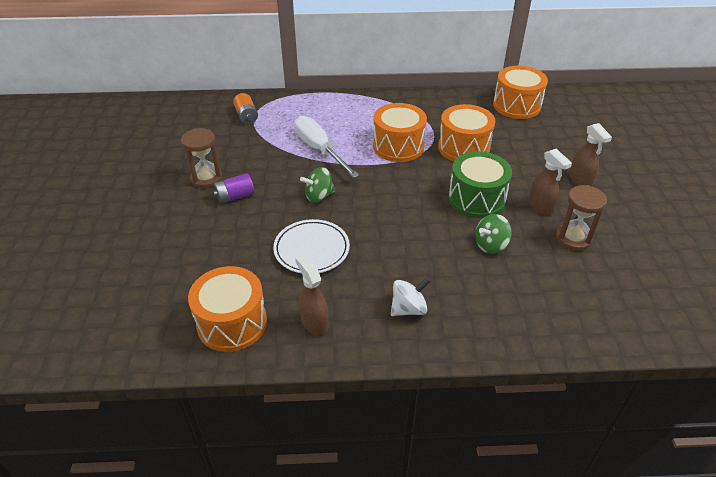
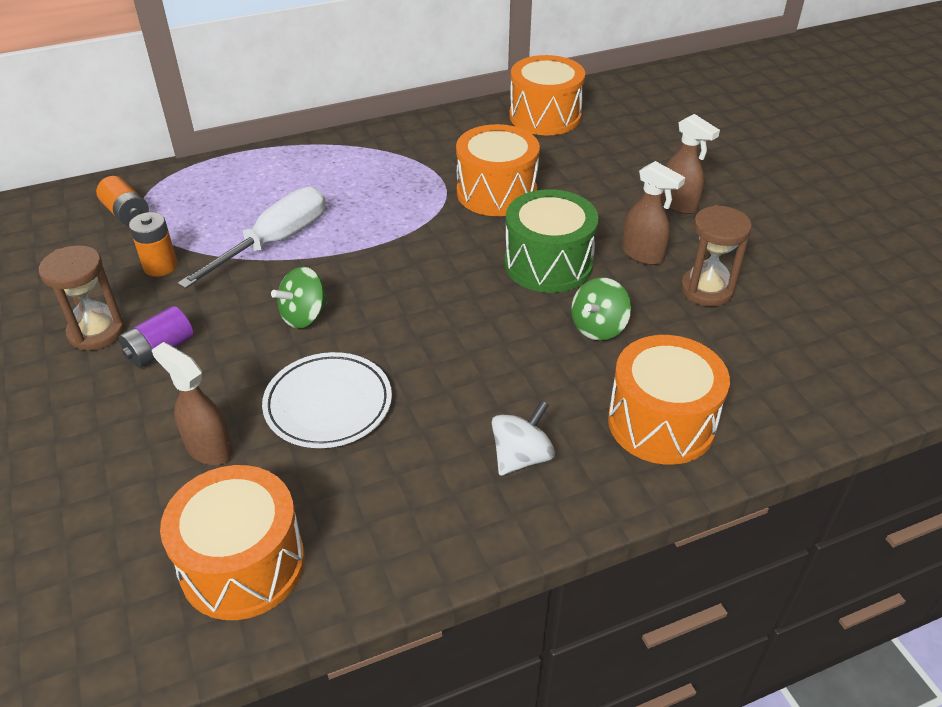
camera: 20 degrees left, 0 degrees up
white screwdriver [294,116,359,178] -> white screwdriver turned 90 degrees clockwise [177,187,326,289]
brown spray bottle [295,254,329,335] -> brown spray bottle moved to [152,342,233,465]
orange drum [373,103,427,162] -> orange drum moved to [608,335,730,465]
none -> orange battery [129,212,178,277]

